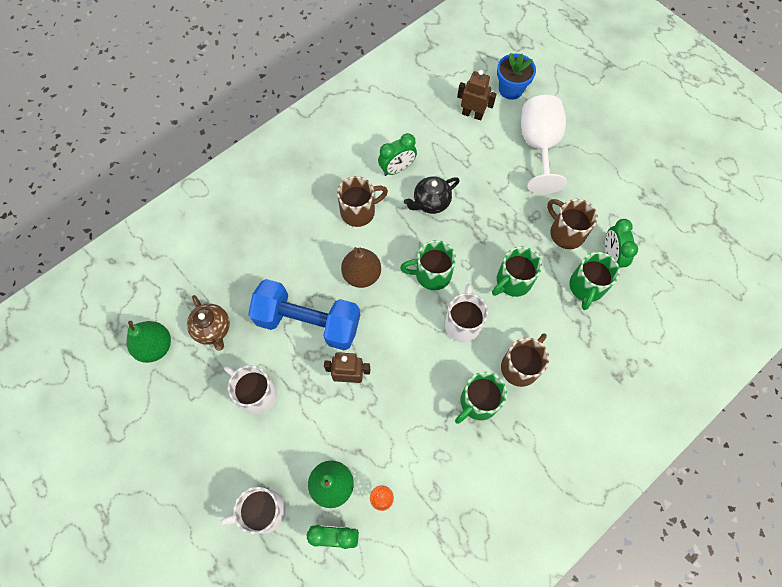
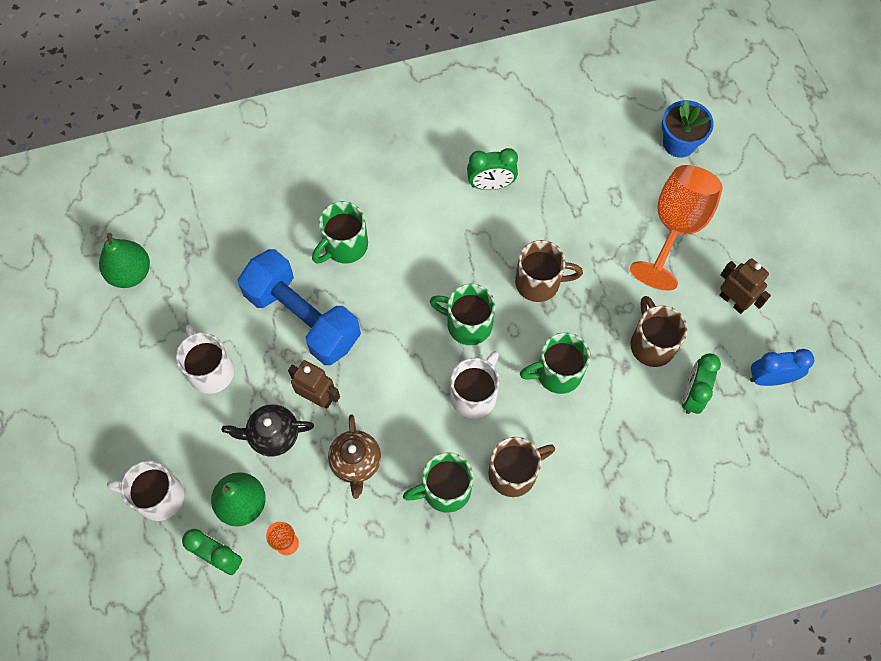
camera: 25 degrees right, 0 degrees up
brown teapot [187,295,230,351] -> brown teapot moved to [328,415,381,499]
brown mug [337,176,388,227] -> brown mug moved to [515,240,583,302]
brown pear [341,247,381,288] -> none
black teapot [404,176,460,214] -> black teapot moved to [222,405,314,456]
brown robot [457,70,496,120] -> brown robot moved to [720,258,771,314]
white goblet [521,95,567,194] -> orange goblet [630,165,723,291]
green mug [569,252,620,310] -> green mug moved to [312,201,368,263]
none -> blue clock [750,349,814,386]

